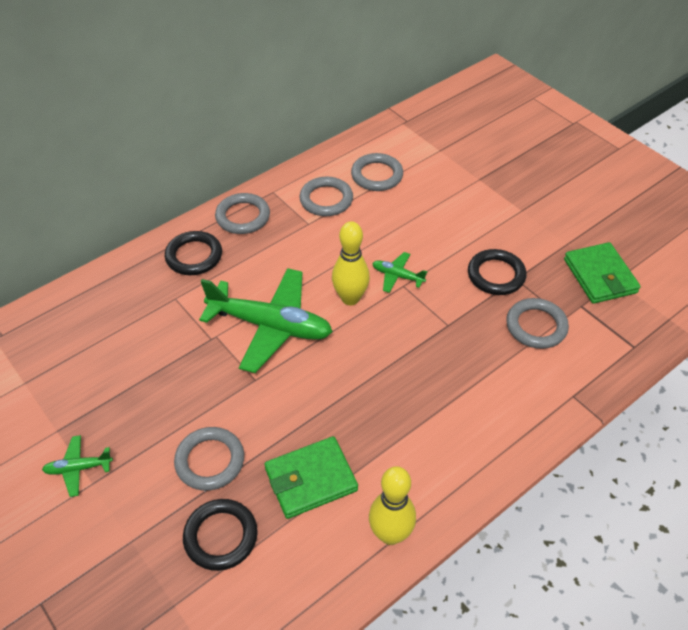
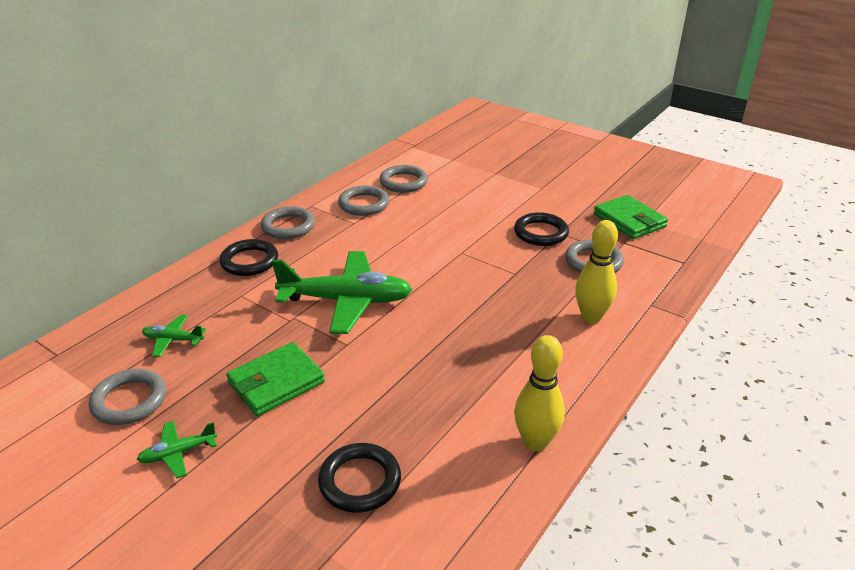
camera: 15 degrees left, 15 degrees down
grey ring [174,427,244,491] -> grey ring moved to [89,369,166,425]
green wallet [265,436,358,519] -> green wallet moved to [226,342,325,416]
yellow bowling pin [332,221,370,305] -> yellow bowling pin moved to [575,220,618,323]
green plane [372,252,427,293] -> green plane moved to [142,315,206,357]

